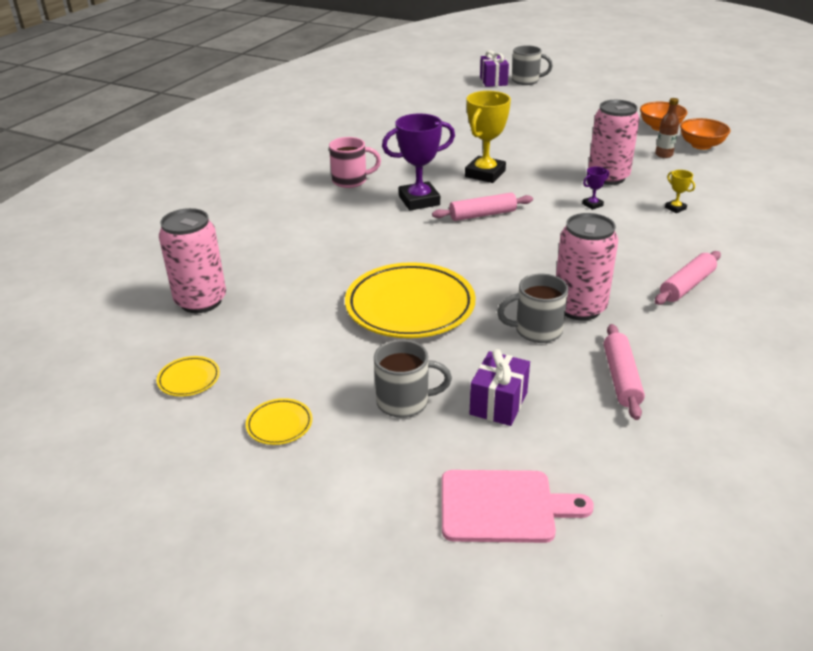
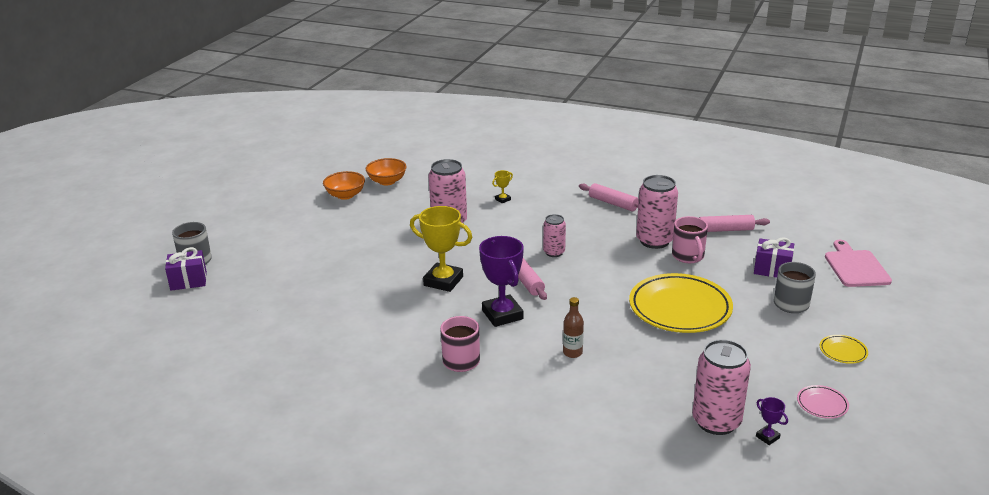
camera: 95 degrees left, 5 degrees down
yellow plate [157,356,220,396] -> pink plate [797,385,849,419]
grey mug [497,273,568,343] -> pink mug [672,216,708,263]
purple trophy [582,167,609,210] -> purple trophy moved to [756,397,788,445]
brown bottle [655,98,679,158] -> brown bottle moved to [563,297,584,358]
none -> pink can [543,214,566,257]

